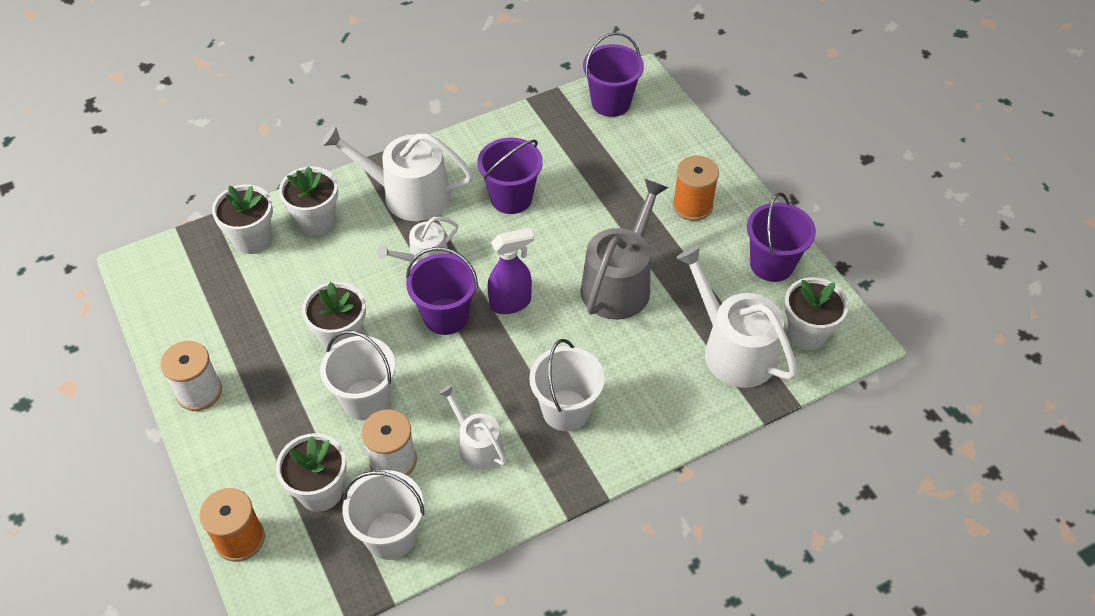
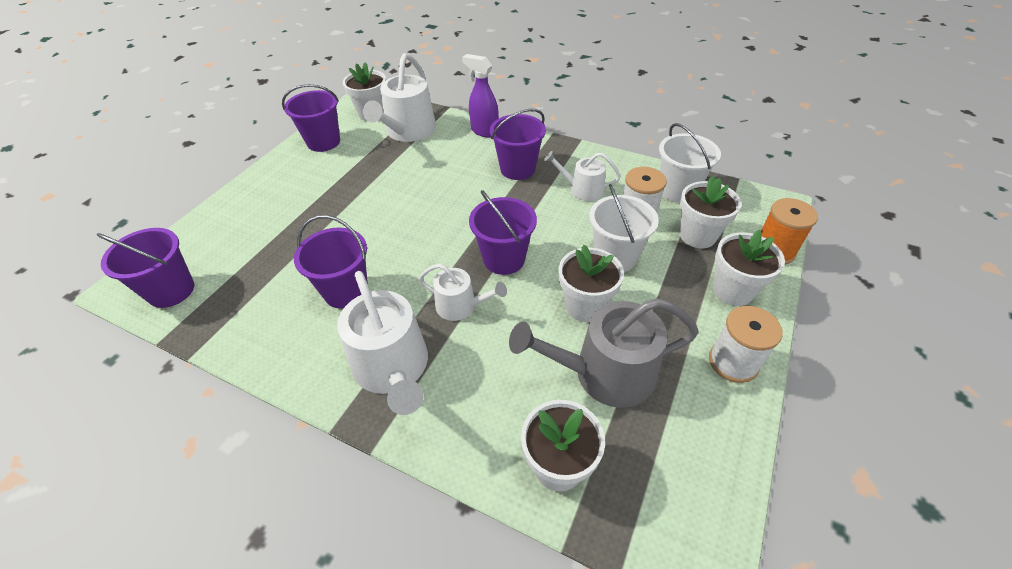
camera: 125 degrees left, 5 degrees down
white flower pot [279,166,338,236] -> white flower pot moved to [713,230,785,306]
white watering can [438,385,506,470] -> white watering can turned 90 degrees clockwise [544,151,621,201]
purple spray bottle [487,228,534,314] -> purple spray bottle moved to [462,54,499,138]
white bucket [529,339,605,431] -> purple bucket [490,109,546,180]
grey watering can [580,179,668,320] -> grey watering can moved to [509,298,699,408]
orange spool [672,156,719,221] -> none

